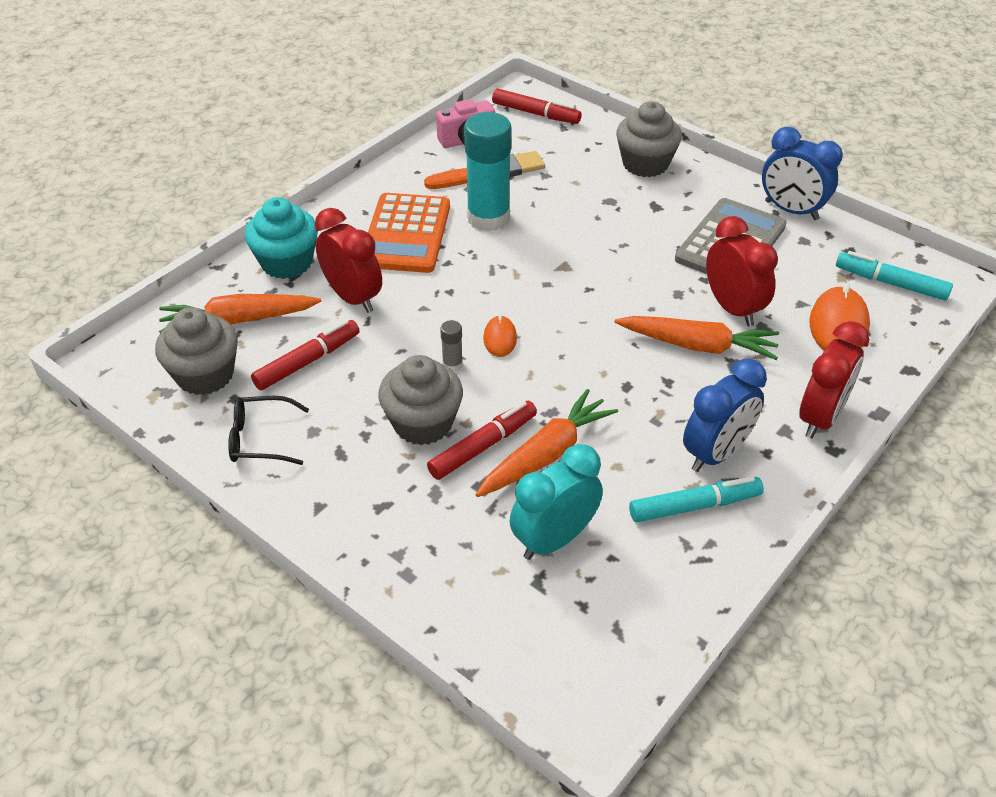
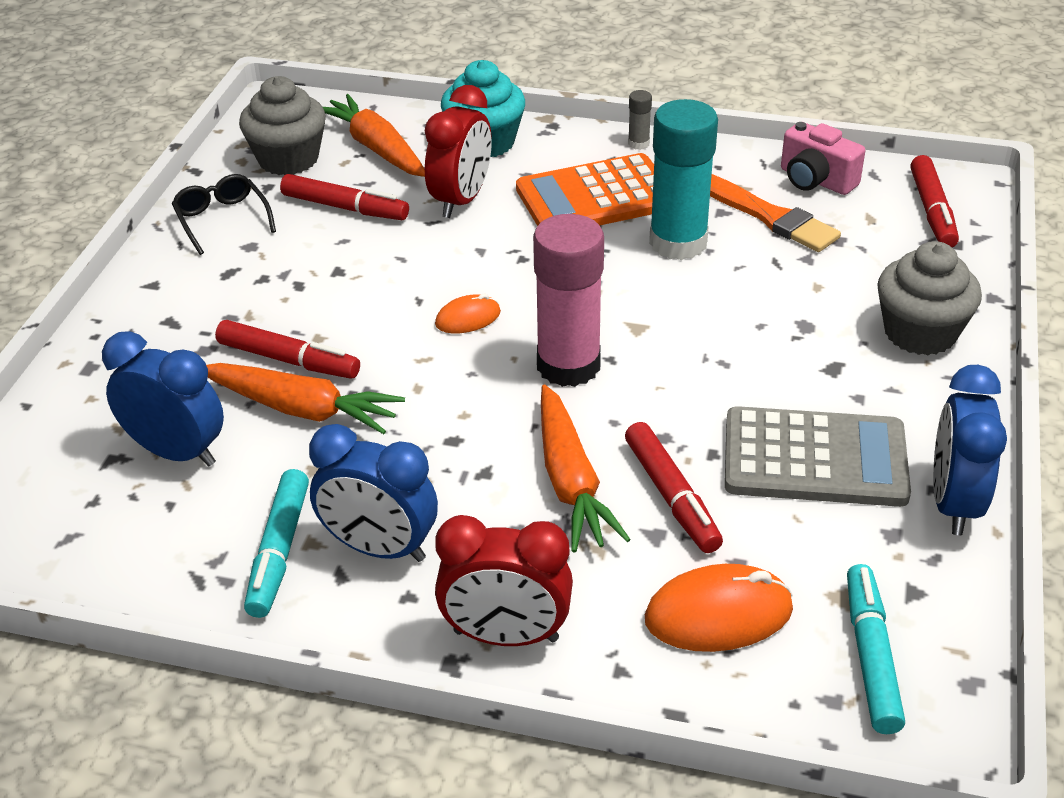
camera: 65 degrees right, 5 degrees down
grey cupcake [378,355,463,445] -> none
grey glue stick [440,320,463,371] -> grey glue stick moved to [628,90,652,150]
turquoise clock [510,444,603,560] -> blue clock [102,331,224,467]
turquoise marker [629,476,764,522] -> turquoise marker turned 45 degrees clockwise [244,469,309,618]
red clock [706,216,778,326] -> red marker [625,422,723,553]
none -> pink glue stick [533,214,604,387]

